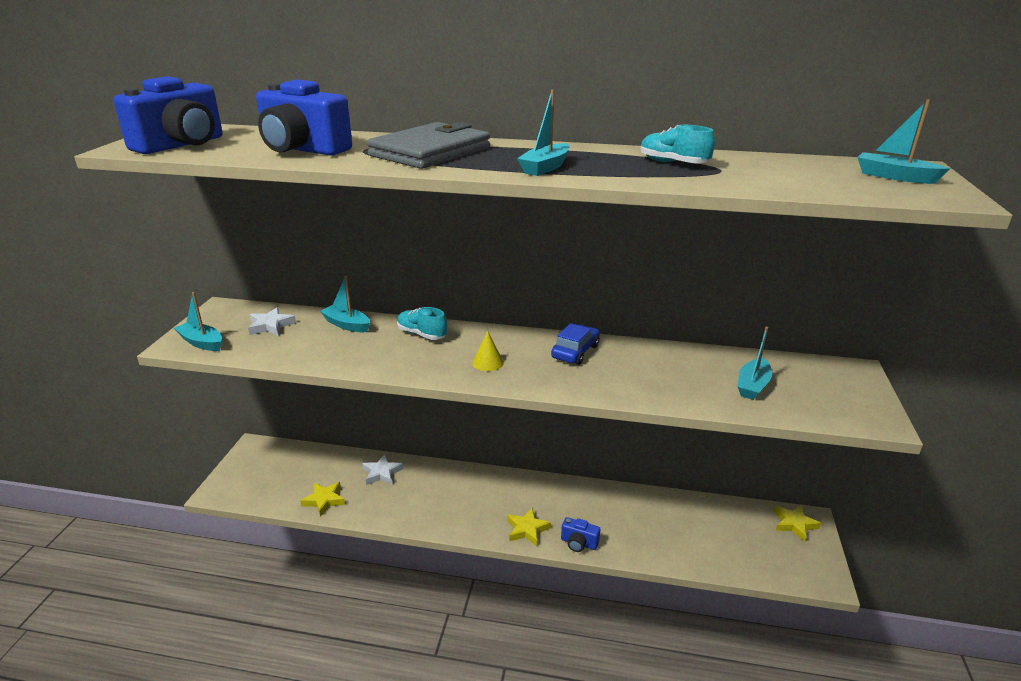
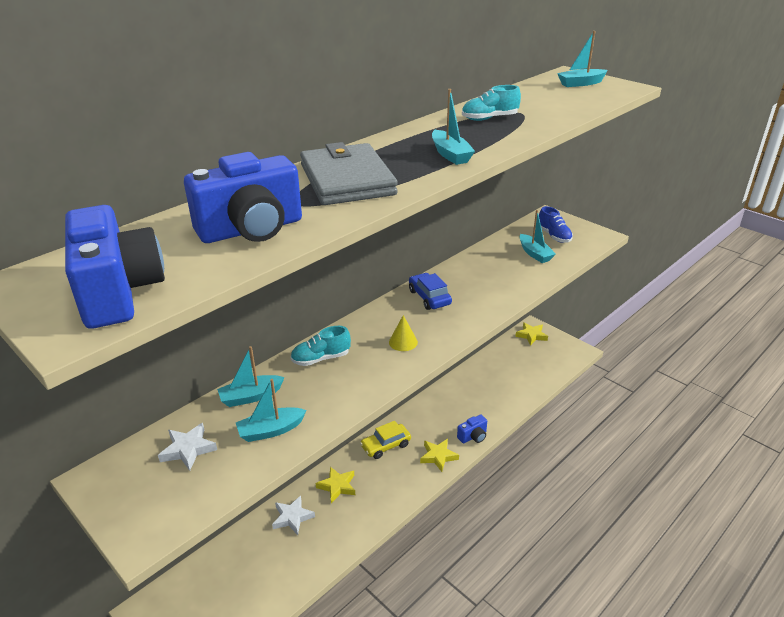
camera: 55 degrees left, 5 degrees up
turquoise boat [174,292,222,351] -> turquoise boat moved to [236,379,307,442]
yellow star [300,482,345,517] -> yellow star moved to [316,467,355,503]
none -> yellow car [360,421,411,459]
none -> blue shoe [539,206,573,243]

